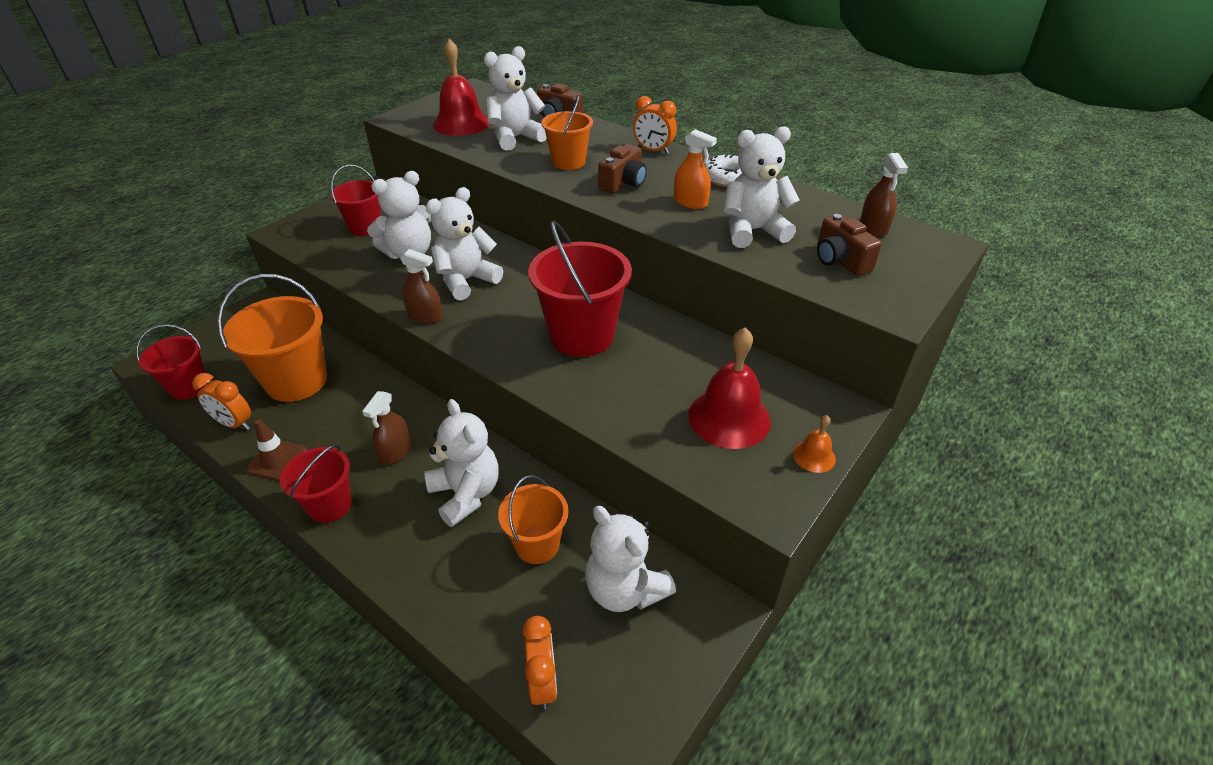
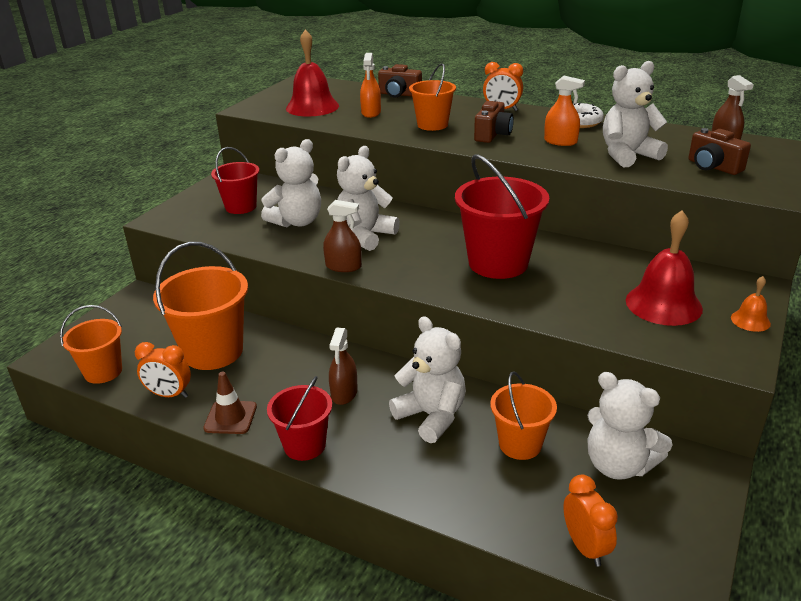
camera: 10 degrees left, 10 degrees down
red bucket [136,324,208,400] -> orange bucket [60,305,122,384]
white teddy bear [484,46,546,151] -> orange spray bottle [360,53,381,118]

